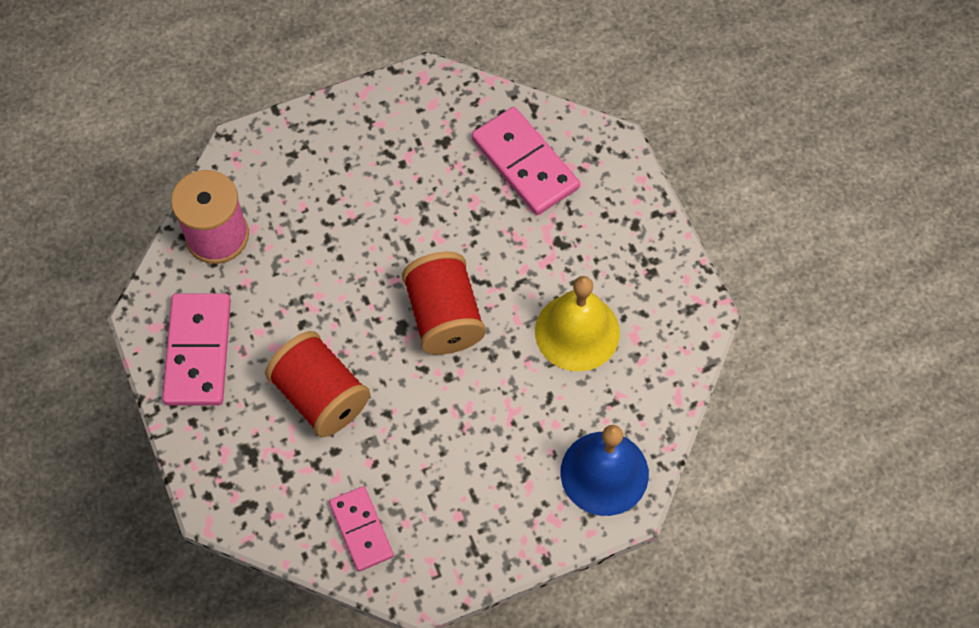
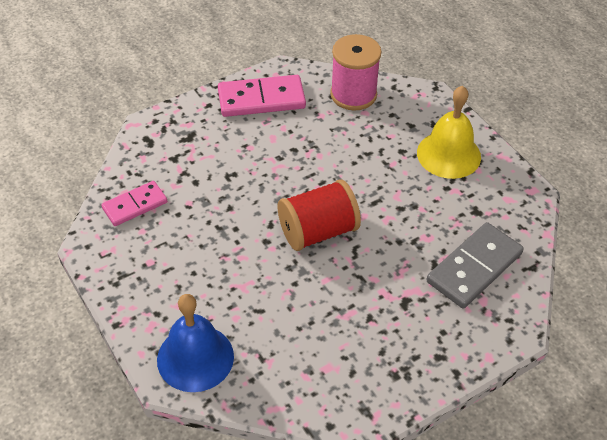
camera: 80 degrees right, 15 degrees down
red spool [265,331,370,437] -> none
pink domino [472,107,580,215] -> grey domino [427,222,524,308]
yellow bell [535,276,620,371] -> yellow bell moved to [417,86,481,179]

